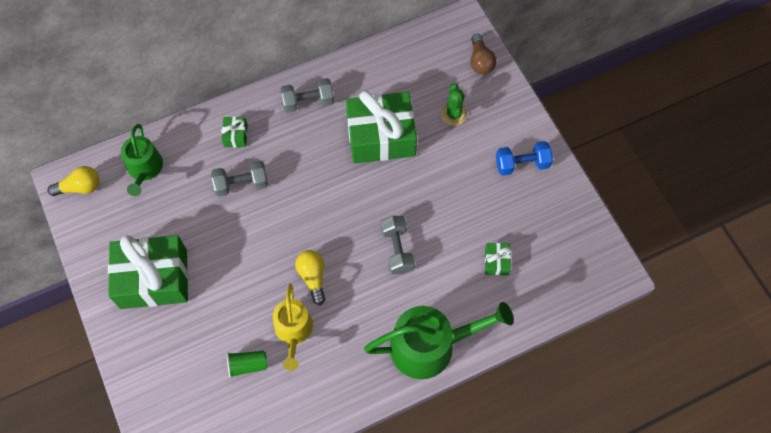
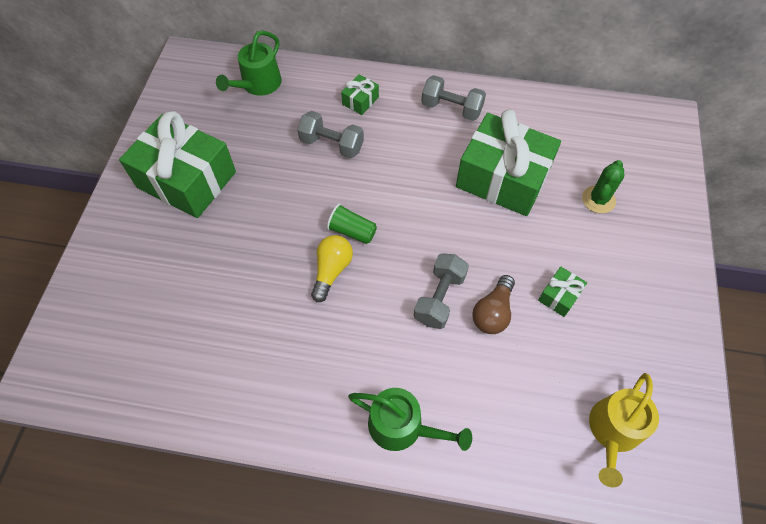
camera: 35 degrees right, 5 degrees down
yellow light bulb [48,166,99,196] -> none
green cup [227,351,268,378] -> green cup moved to [327,203,377,244]
yellow watering can [273,284,313,371] -> yellow watering can moved to [589,373,659,487]
green watering can [364,302,514,379] -> green watering can [348,388,472,451], size x0.62
brown light bulb [470,34,497,75] -> brown light bulb moved to [472,275,515,334]
green gift [485,243,511,275] -> green gift moved to [538,267,587,317]
blue dumbbell [496,141,553,176] -> none

